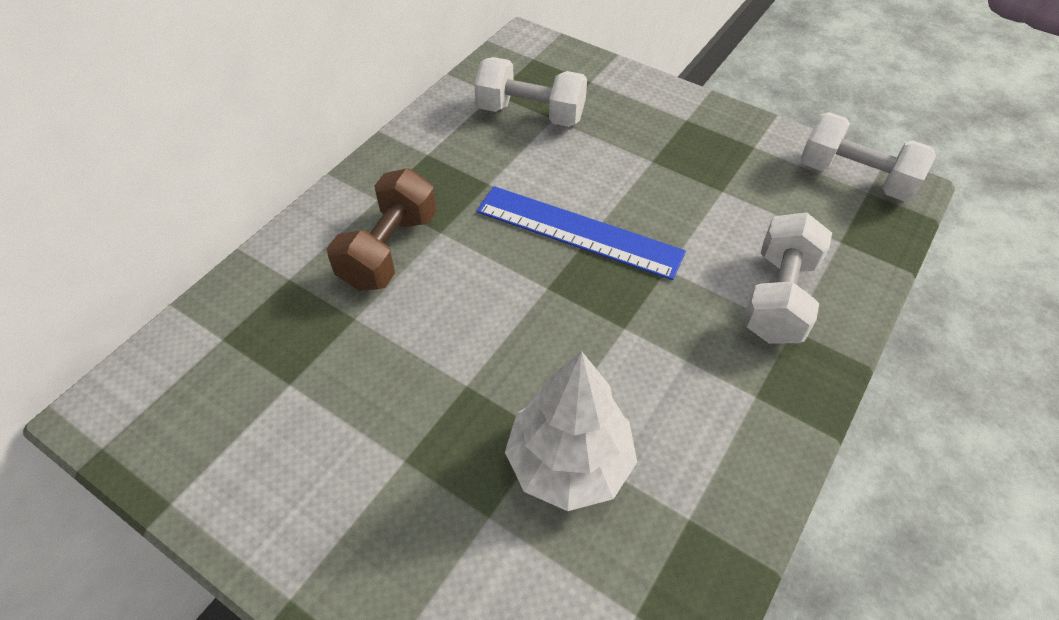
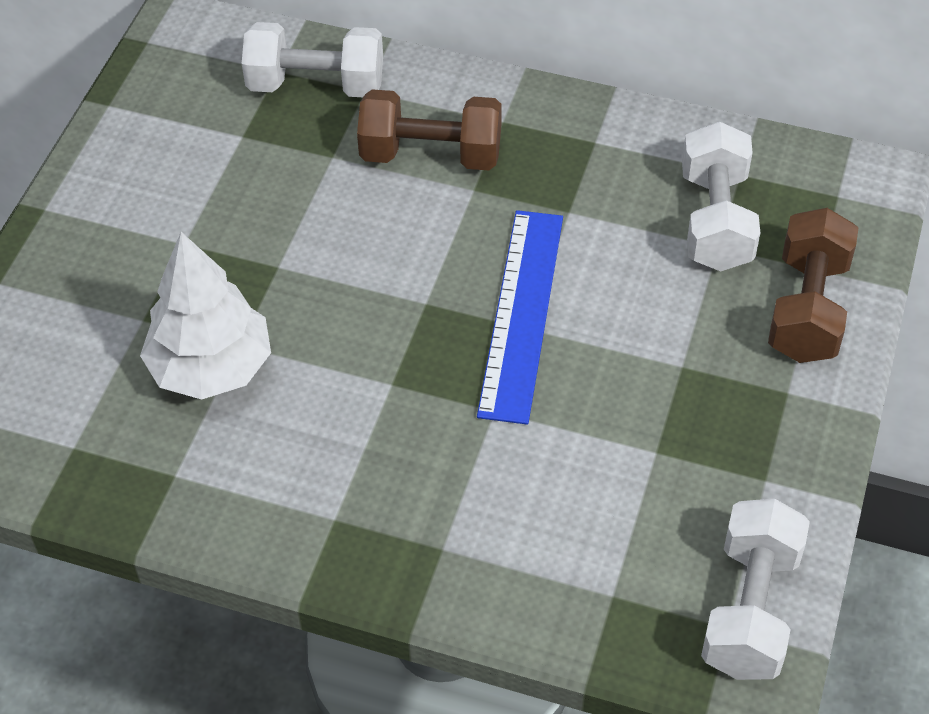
camera: 75 degrees right, 0 degrees up
white dumbbell [743,212,832,344] -> white dumbbell moved to [242,22,383,97]
none -> brown dumbbell [768,208,858,363]

